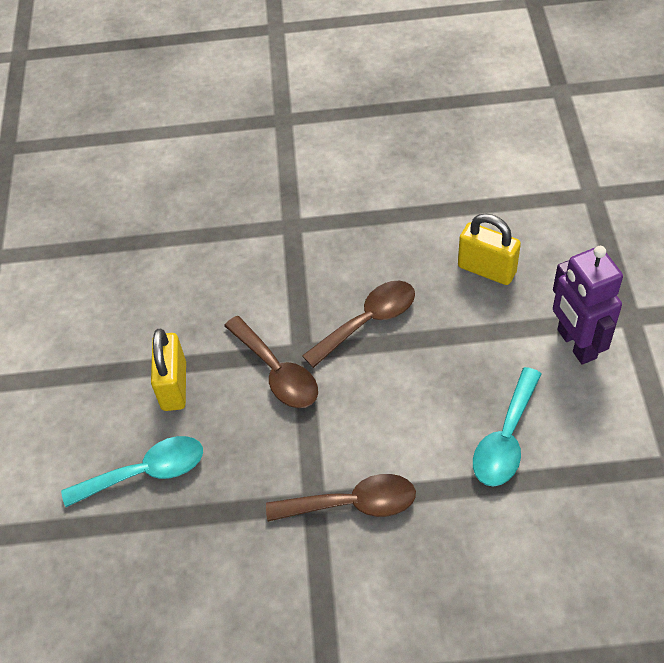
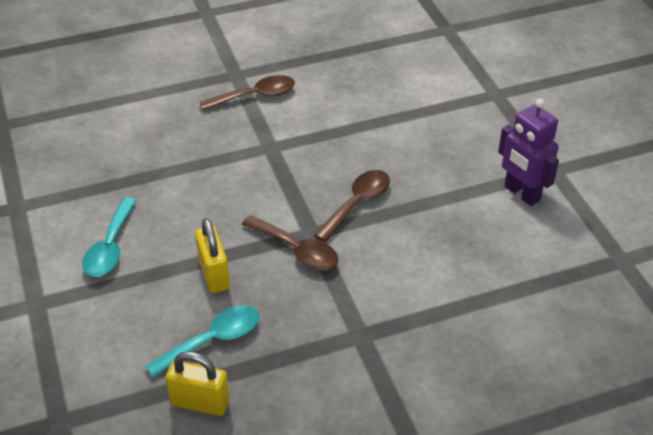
camera: 20 degrees left, 10 degrees down
brown spoon [266,474,416,522] -> brown spoon moved to [200,75,295,111]
yellow padlock [458,213,521,285] -> yellow padlock moved to [166,351,230,416]
turquoise spoon [473,367,542,487] -> turquoise spoon moved to [82,197,137,277]

